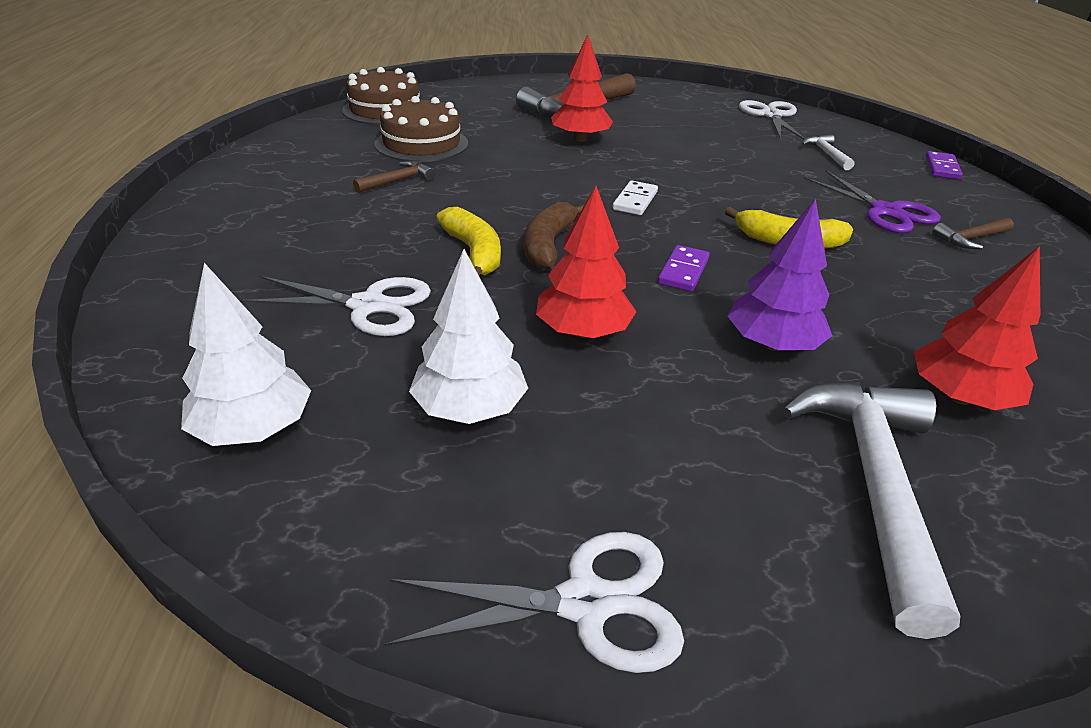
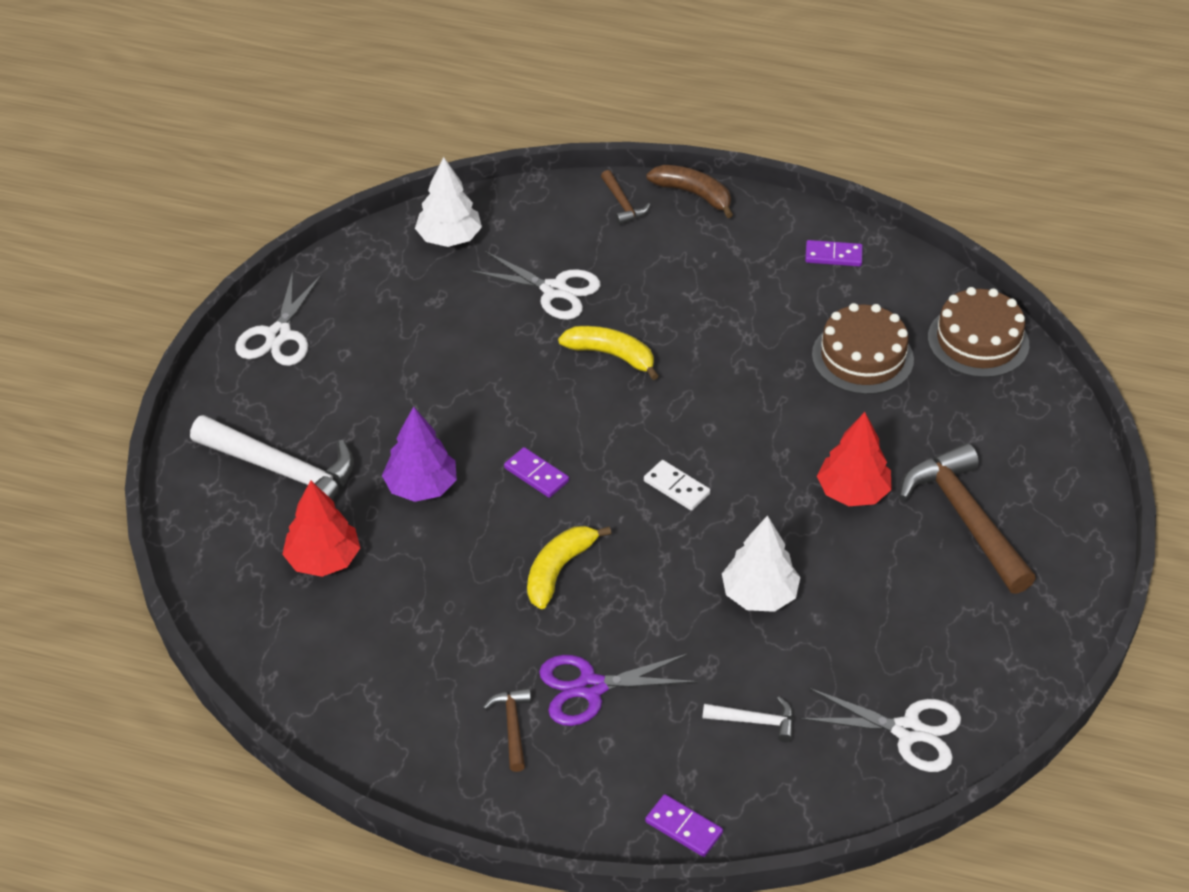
camera: 110 degrees right, 10 degrees up
white scissors [240,276,431,336] -> white scissors turned 90 degrees counterclockwise [470,251,600,320]
brown hammer [353,161,435,193] -> brown hammer moved to [601,170,650,225]
white tree [409,249,528,424] -> white tree moved to [722,515,800,612]
yellow banana [436,207,501,275] -> yellow banana turned 150 degrees counterclockwise [558,326,658,380]
brown banana [524,202,585,270] -> brown banana moved to [646,165,733,218]
red tree [536,186,636,338] -> none
none -> purple domino [805,240,863,267]

